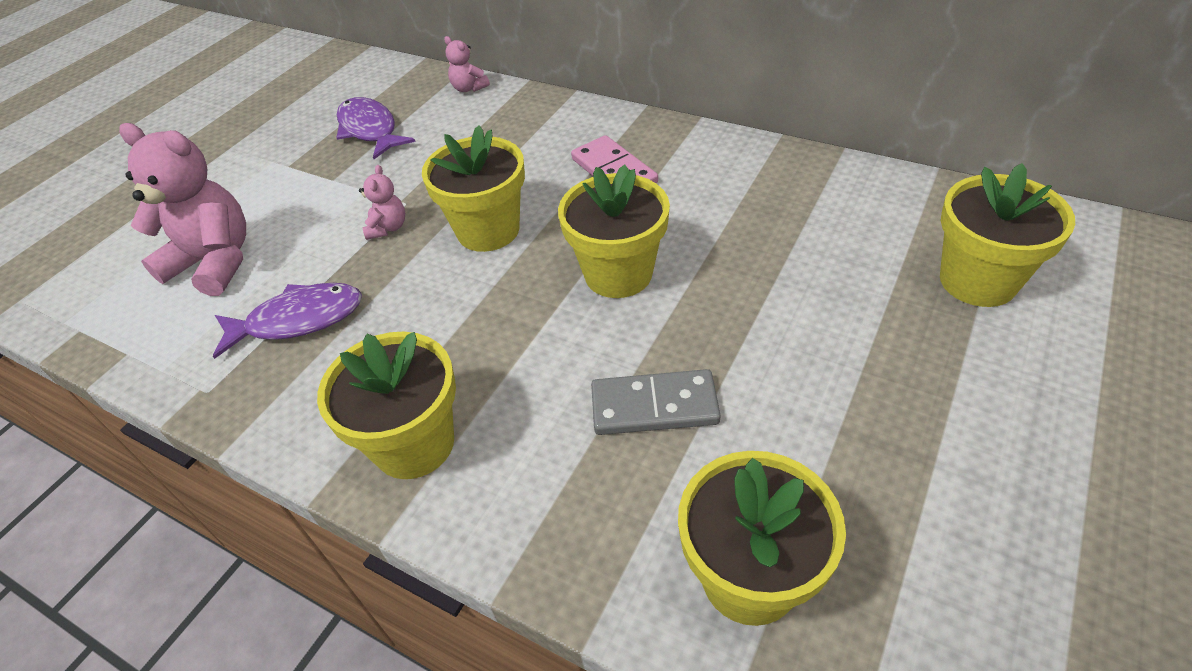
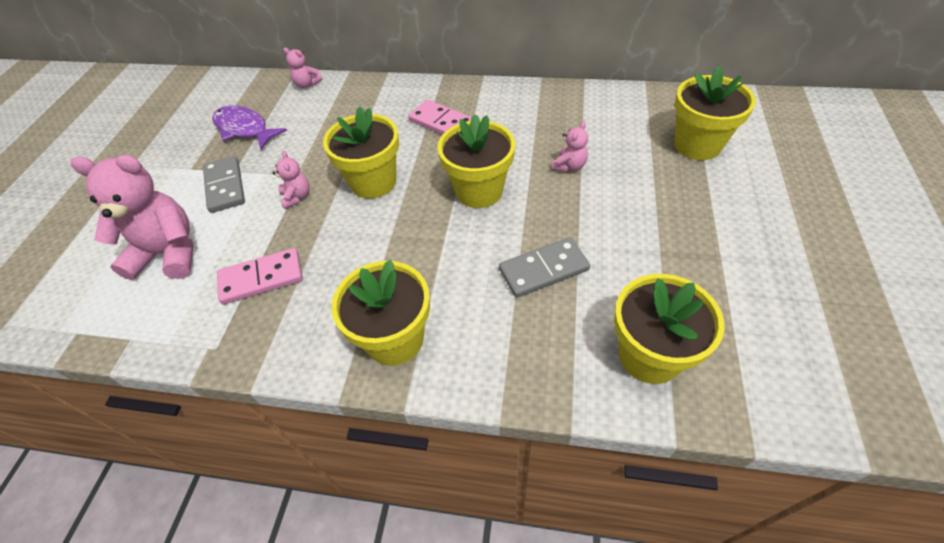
camera: 20 degrees left, 5 degrees up
purple fish [213,283,362,359] -> pink domino [217,248,303,305]
none -> grey domino [203,156,245,213]
none -> pink teddy bear [552,121,588,172]

